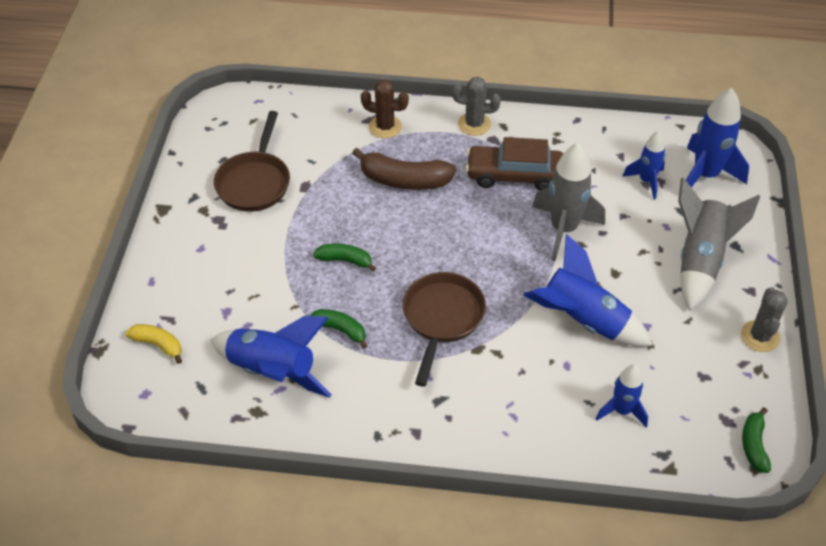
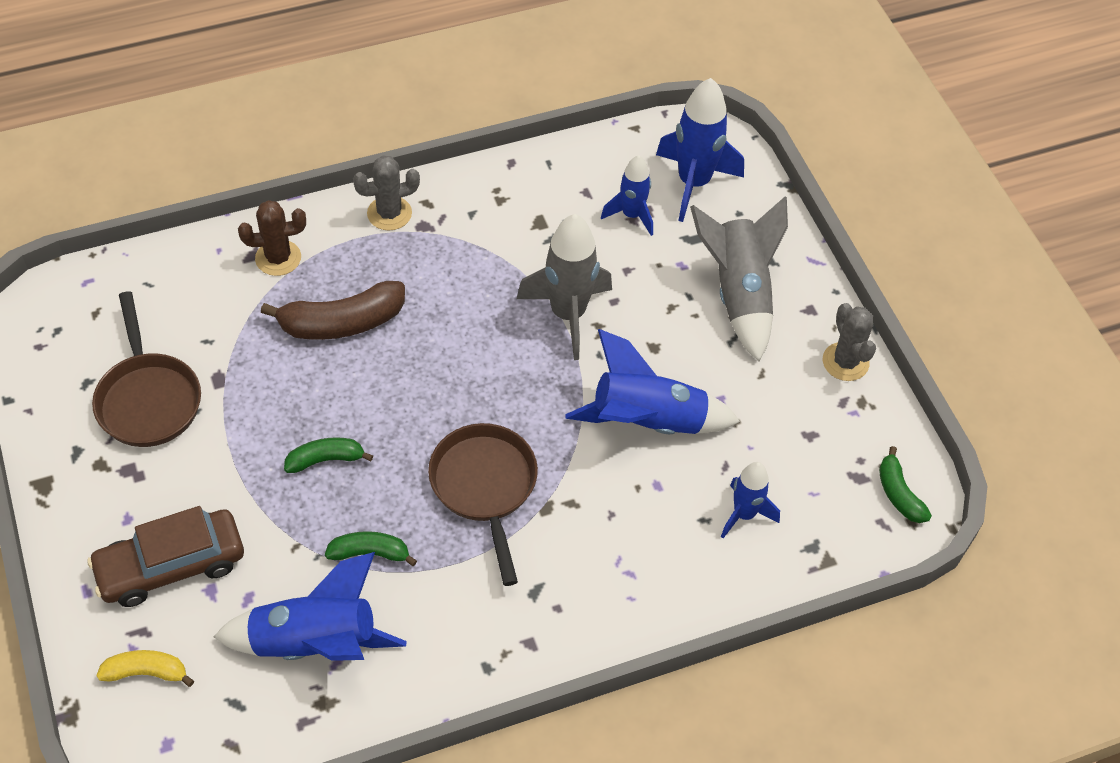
camera: 30 degrees left, 5 degrees up
brown car [466,137,563,191] -> brown car moved to [87,506,244,607]

